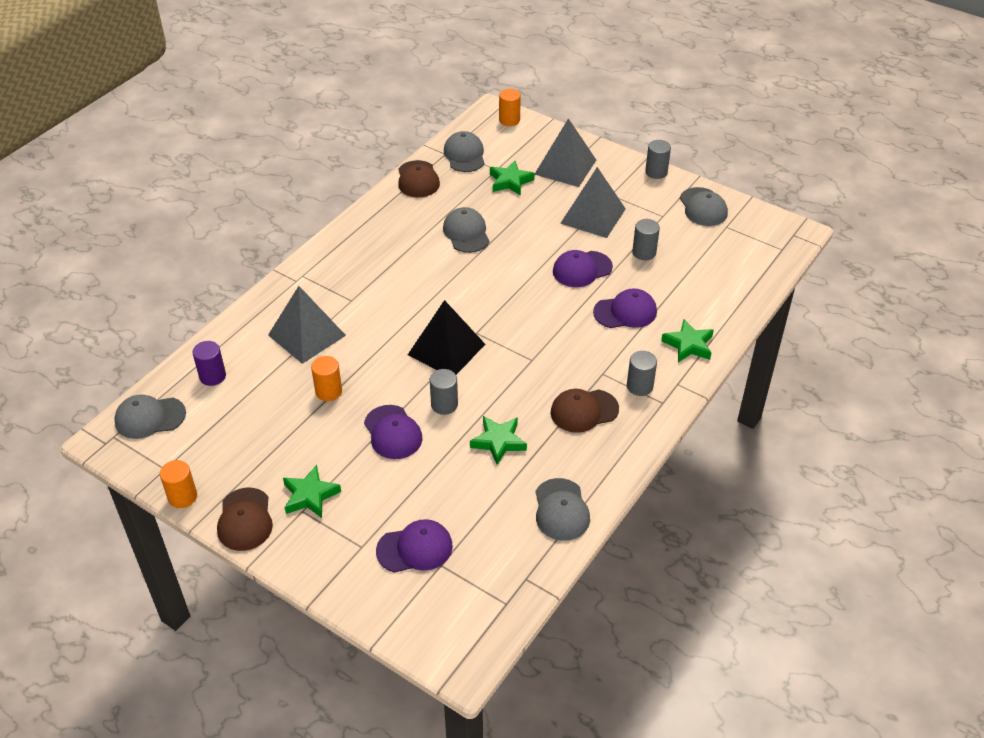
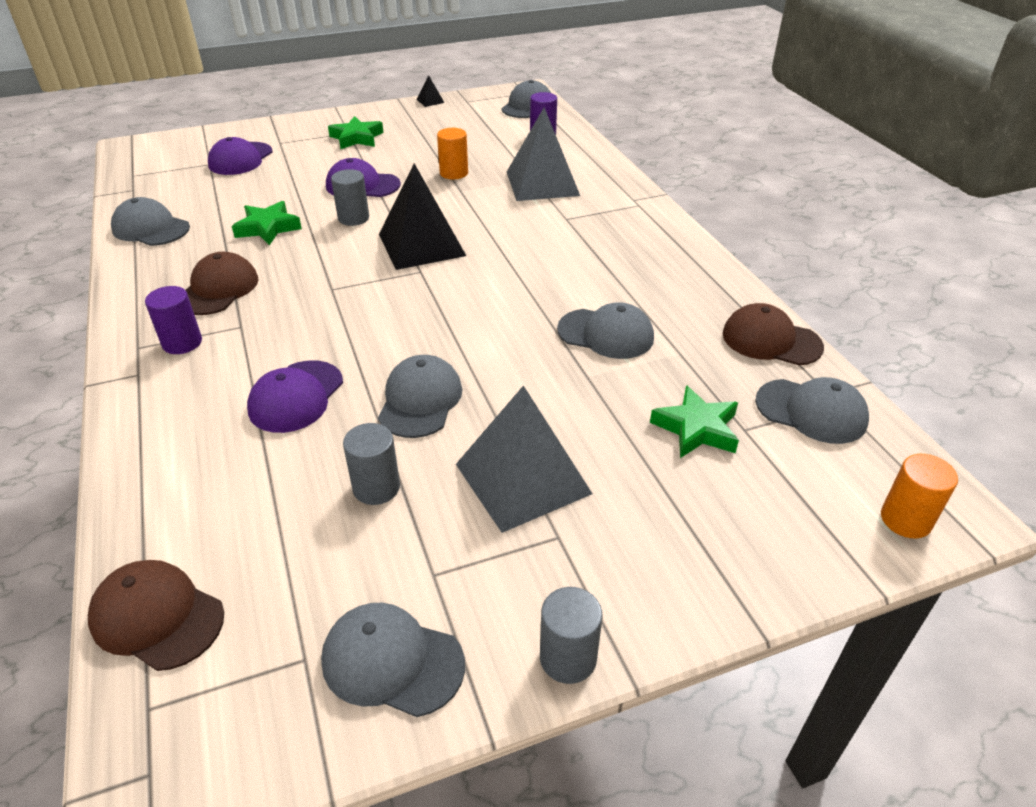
camera: 125 degrees right, 5 degrees down
orange cylinder [160,460,197,508] -> black pyramid [417,75,445,107]
brown cap [217,488,273,551] -> brown cap moved to [88,560,224,671]
grey pyramid [535,118,596,187] -> none
purple cap [553,250,613,287] -> grey cap [378,355,462,438]
grey cylinder [627,351,657,396] -> purple cylinder [145,286,202,354]
green star [661,319,714,362] -> none

